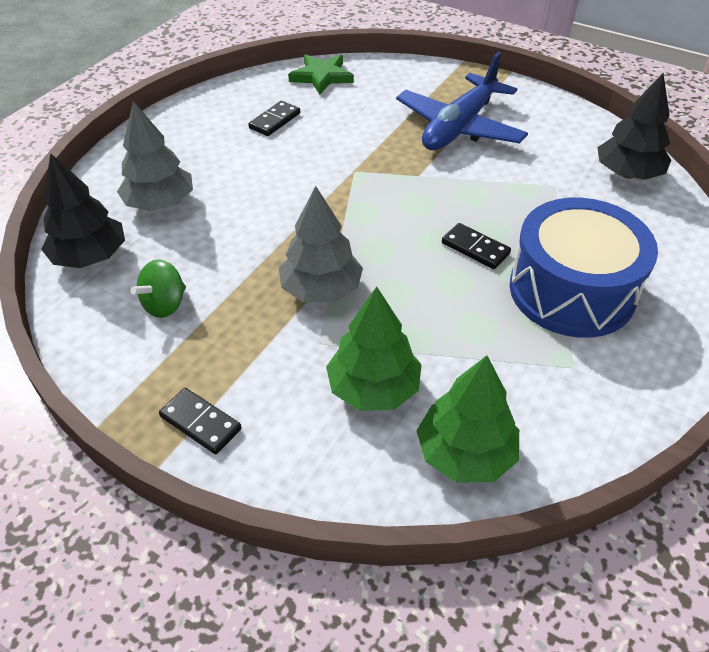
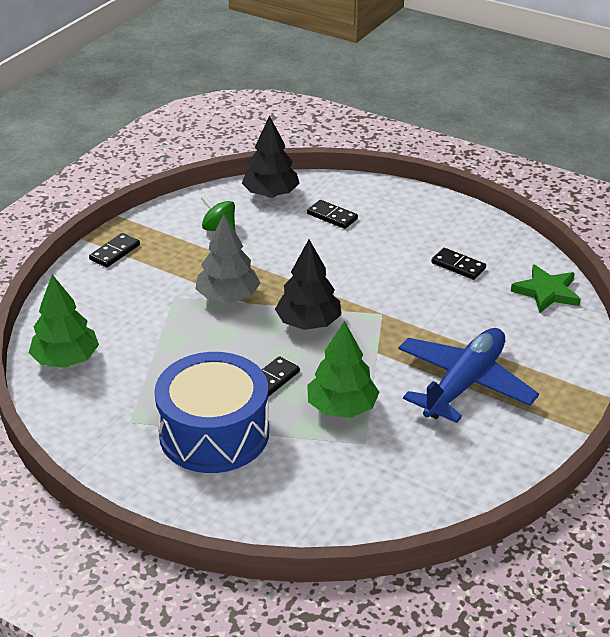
camera: 90 degrees right, 10 degrees down
grey tree [117,101,193,211] -> black domino [307,200,358,229]
green tree [326,287,422,411] -> green tree moved to [307,321,379,418]
blue plane [396,52,528,150] -> blue plane turned 90 degrees clockwise [398,328,539,423]
black tree [597,73,671,180] -> black tree moved to [275,239,341,330]

